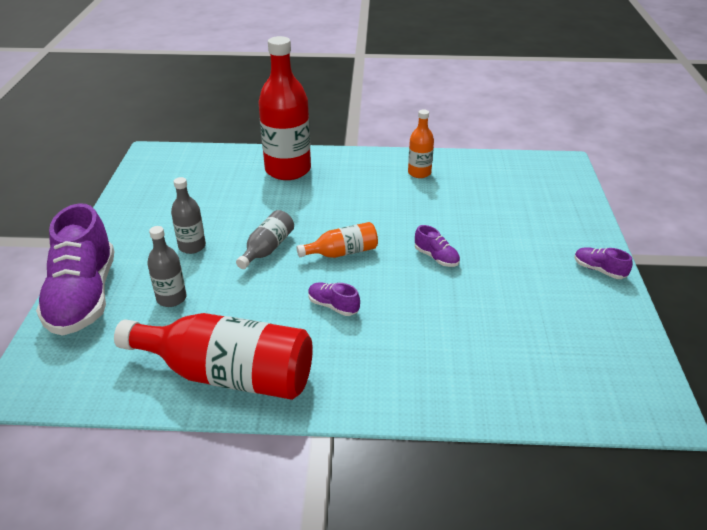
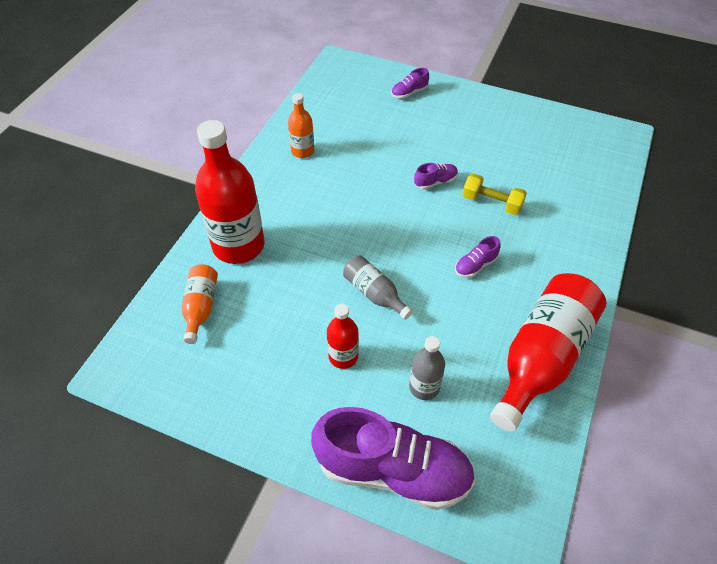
camera: 70 degrees left, 15 degrees up
grey bottle [171,177,206,254] -> red bottle [327,304,359,369]
orange bottle [297,222,378,258] -> orange bottle moved to [182,264,218,344]
purple shoe [574,247,633,279] -> purple shoe moved to [391,68,429,99]
none -> yellow dumbbell [462,174,527,215]

